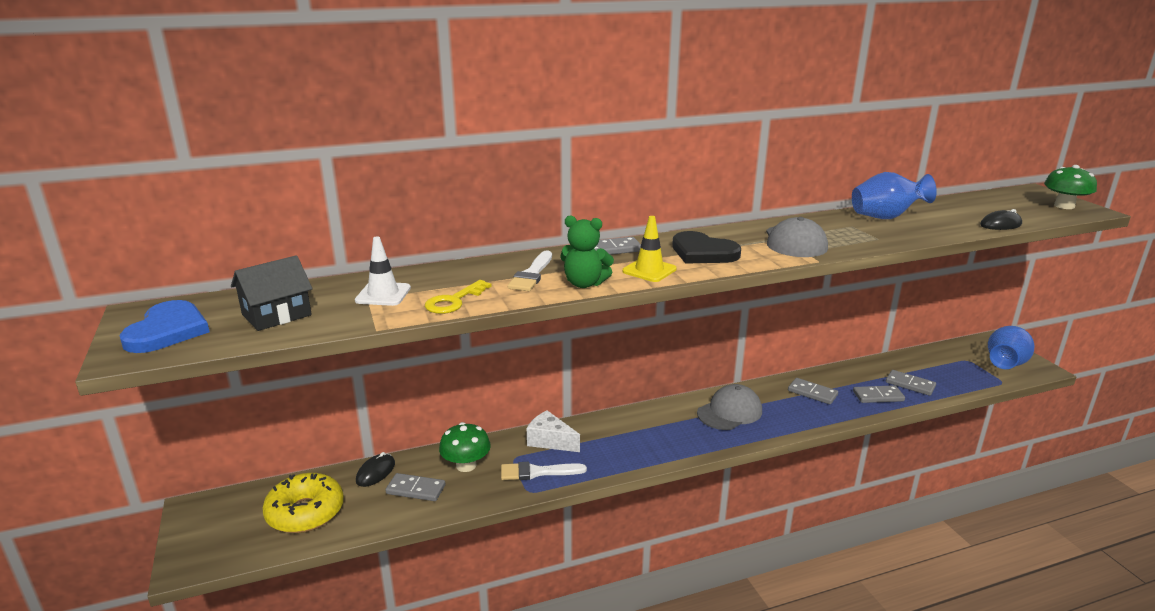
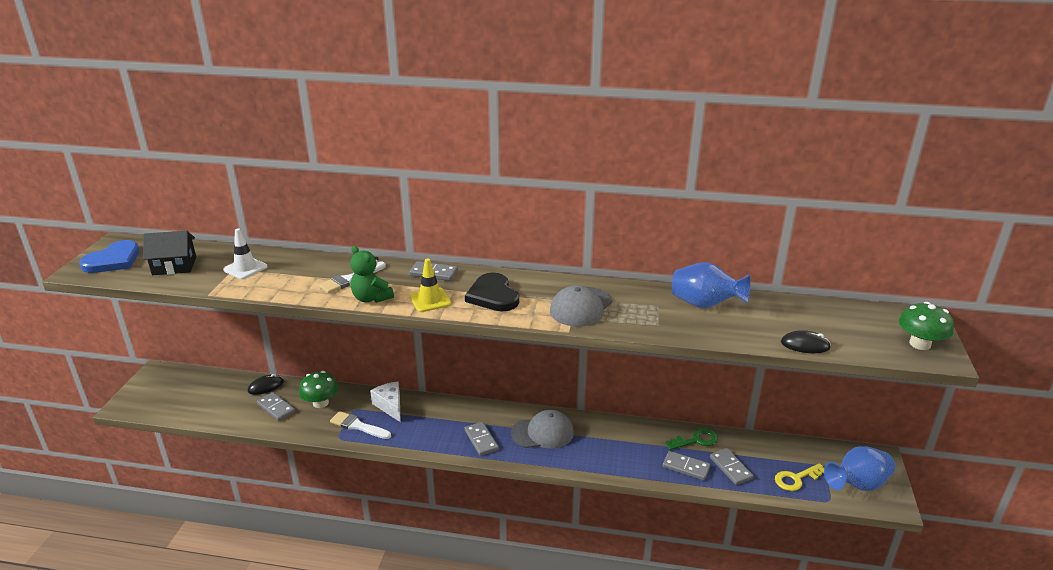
camera: 30 degrees right, 5 degrees up
yellow donut [262,473,344,533] -> none
yellow key [425,280,492,314] -> yellow key moved to [775,463,824,491]
grey domino [788,378,838,404] -> grey domino moved to [465,422,499,456]
none -> green key [665,428,718,450]

